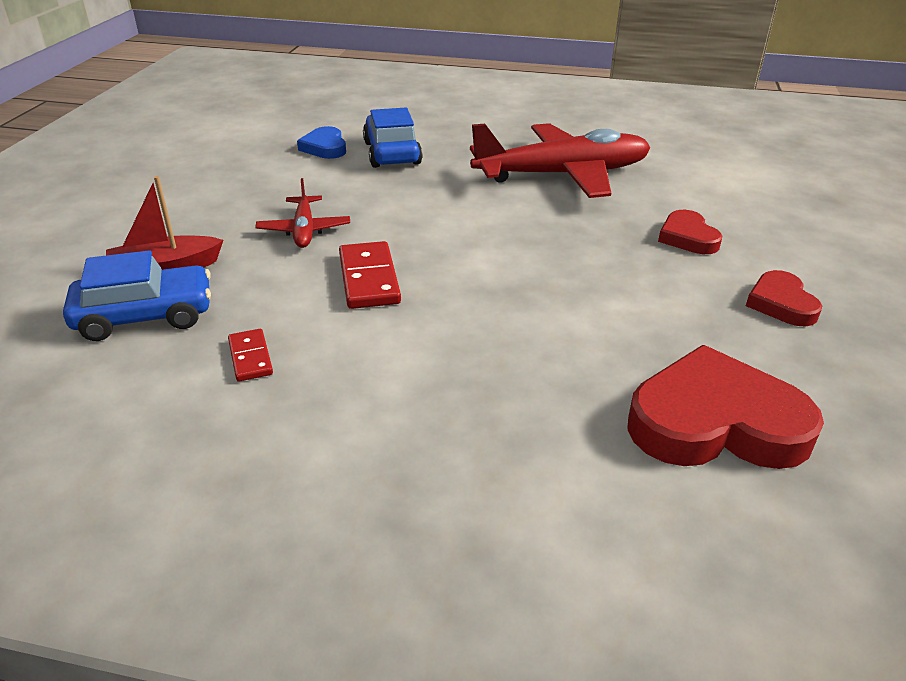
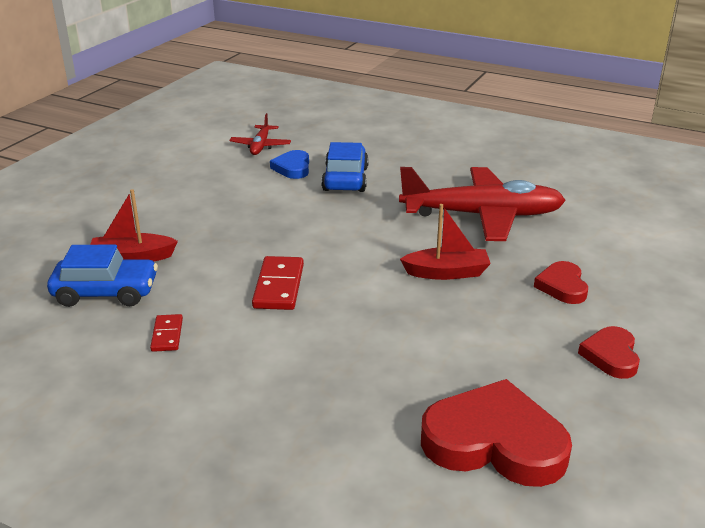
camera: 15 degrees right, 5 degrees down
red plane [255,178,350,248] -> red plane moved to [229,113,291,155]
none -> red boat [400,204,491,280]

